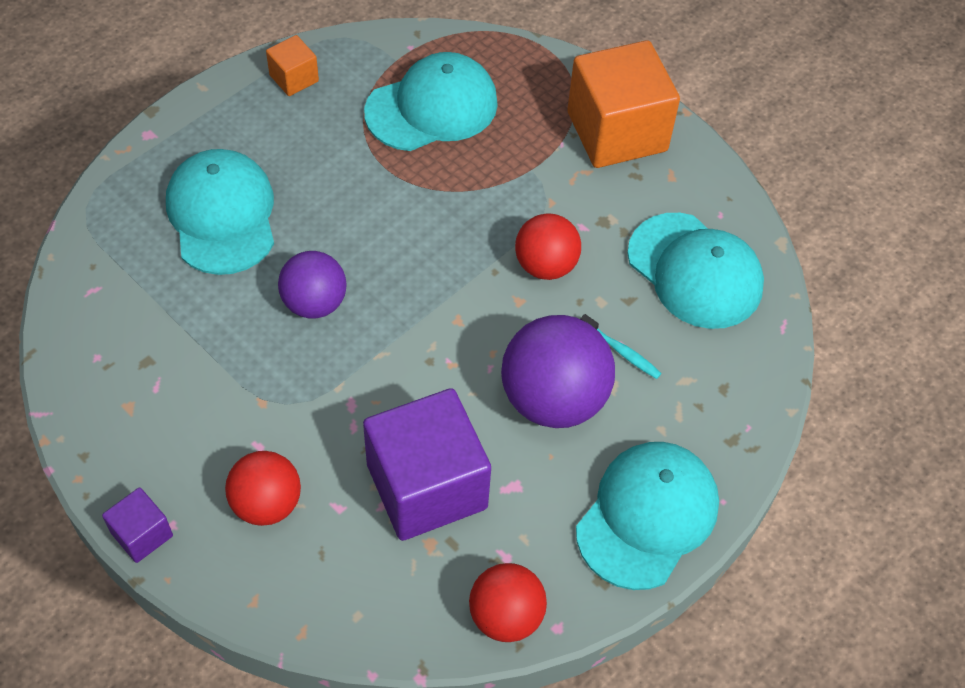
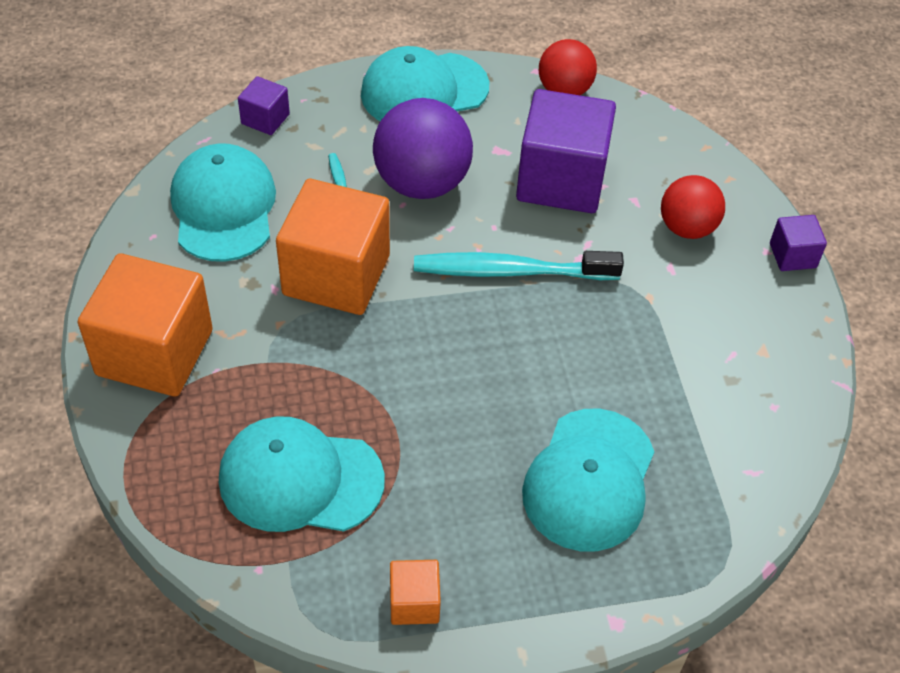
camera: 145 degrees left, 5 degrees down
purple ball [278,251,347,319] -> none
red ball [515,213,581,280] -> orange cube [276,179,390,315]
none -> purple cube [238,76,290,135]
none -> turquoise toothbrush [414,251,624,280]

